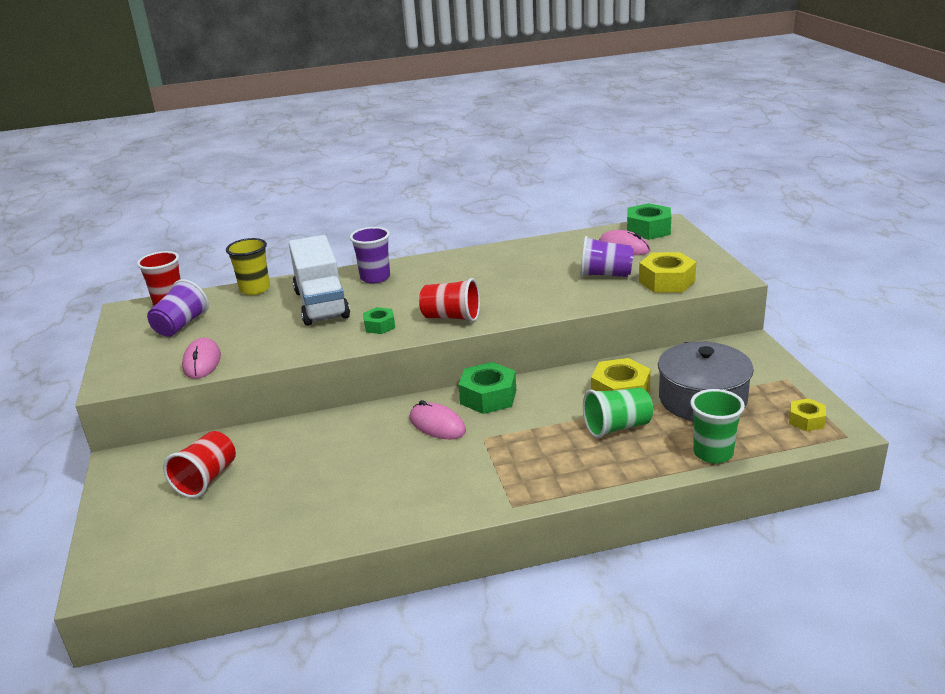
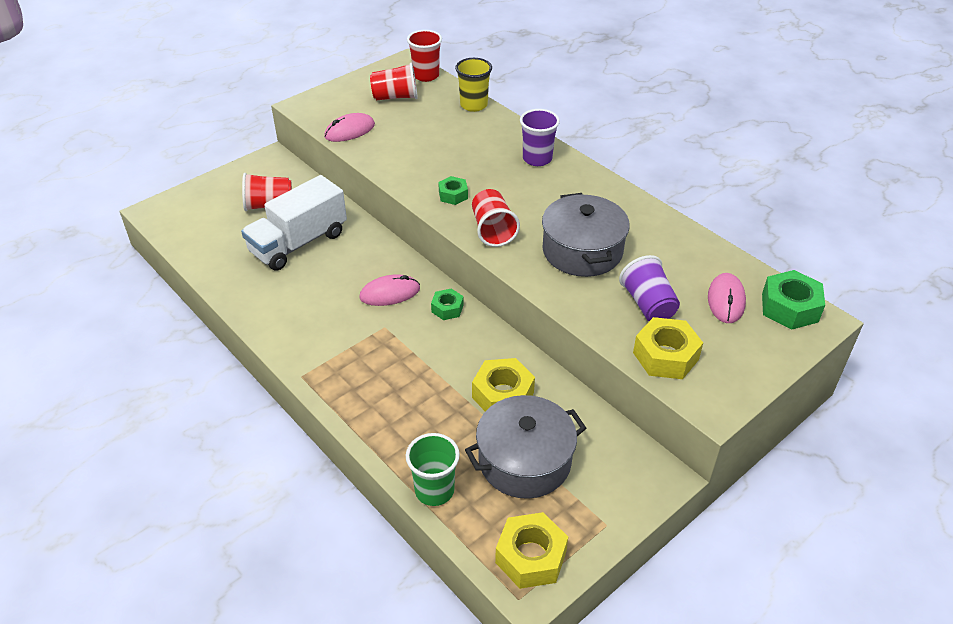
camera: 60 degrees right, 15 degrees up
purple cup [147,279,209,337] -> red cup [370,63,418,100]
white truck [289,235,350,326] -> white truck moved to [241,175,347,271]
pink mouse [409,400,466,439] -> pink mouse turned 60 degrees clockwise [359,274,420,306]
green nut [458,362,516,414] -> green nut [431,288,464,320], size x0.58
green cup [583,387,653,438] -> none
yellow nut [789,398,826,432] -> yellow nut [495,512,568,589], size x1.71
none -> grey pot [542,193,630,277]

